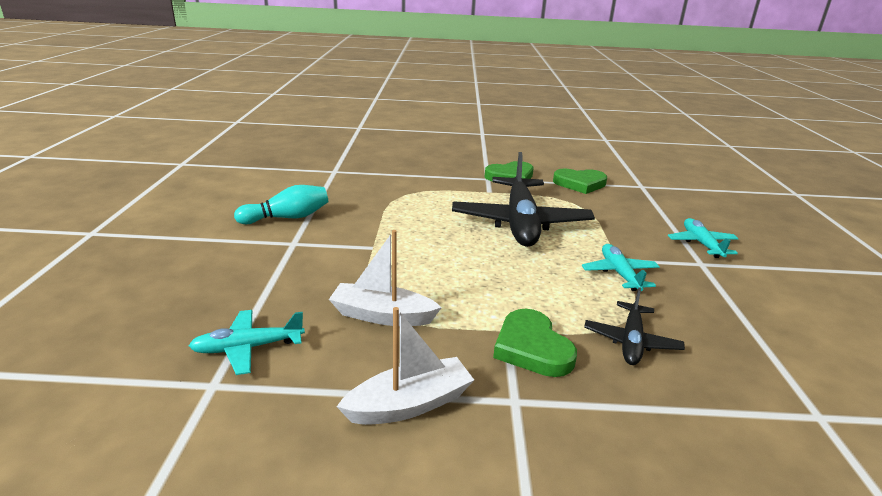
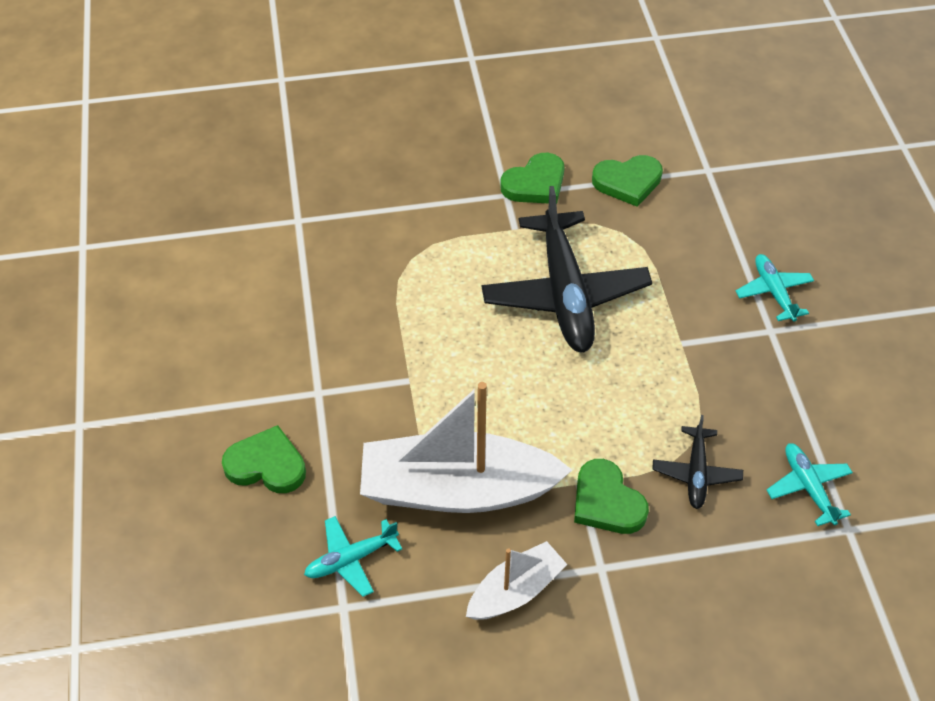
camera: 10 degrees left, 25 degrees up
turquoise bowling pin [234,185,328,224] -> none
white boat [329,230,442,326] -> white boat [360,382,572,513], size x1.90
turquoise plane [582,244,660,291] -> turquoise plane moved to [767,443,853,526]
none -> green heart [222,425,306,493]

